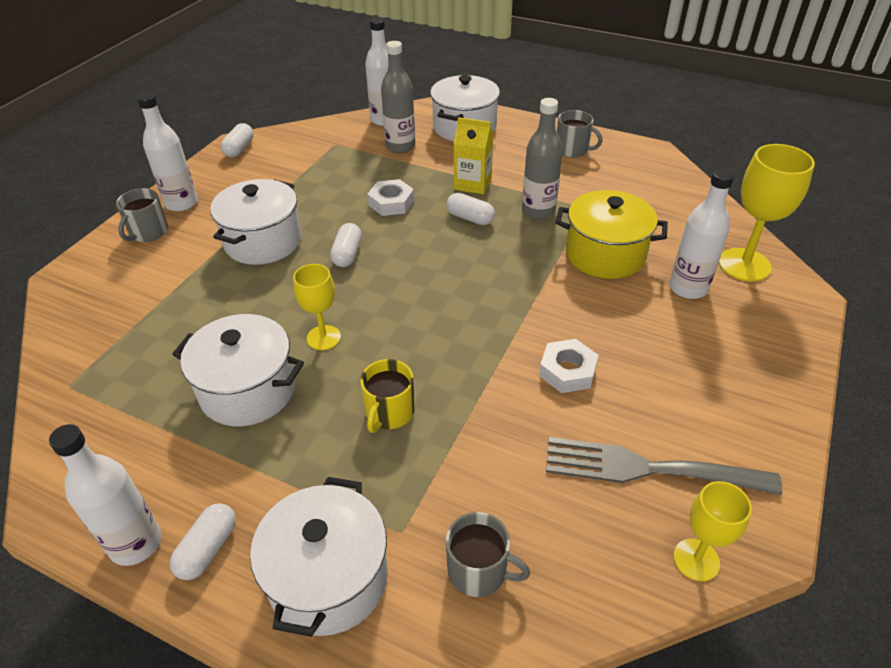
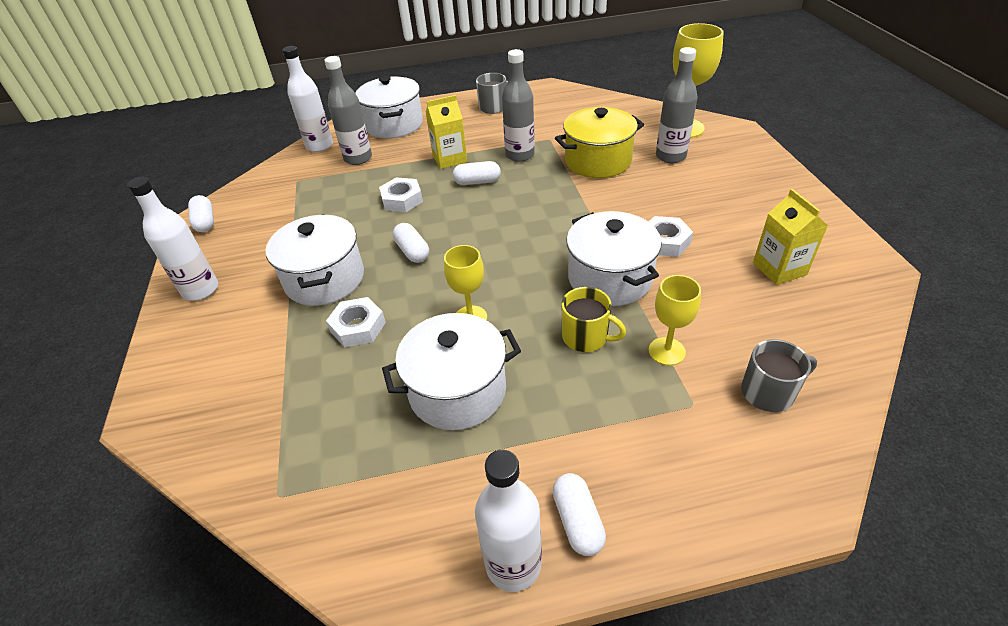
camera: 35 degrees left, 0 degrees up
grey mug [116,188,168,242] -> none
white pot [250,477,388,637] -> white pot moved to [566,211,662,306]
yellow mug [360,359,415,433] -> yellow mug turned 45 degrees counterclockwise [562,287,626,352]
grey fork [546,437,782,495] -> yellow carton [753,189,828,285]
white bottle [669,169,734,299] -> grey bottle [656,47,698,163]
yellow goblet [673,481,752,581] -> yellow goblet moved to [649,275,701,366]
none -> white nut [326,297,386,347]

